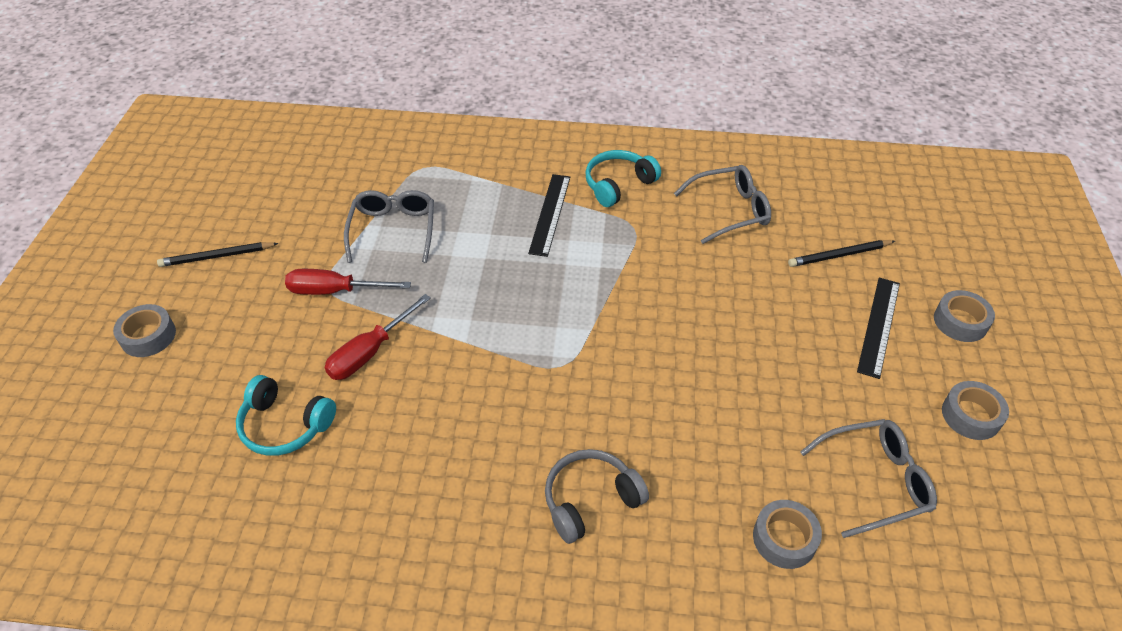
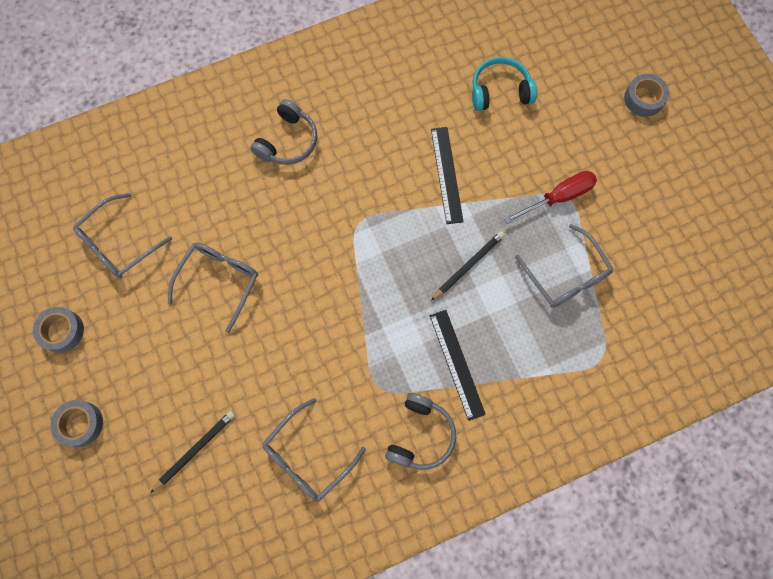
camera: 150 degrees right, 25 degrees up
black pencil [157,242,279,267] -> black pencil moved to [431,231,505,301]
red screwdriver [325,294,431,380] -> none
turquoise headphones [585,150,661,207] -> grey headphones [385,393,456,470]
grey tape [753,500,822,569] -> none
black ruler [857,278,900,379] -> black ruler moved to [431,127,464,224]
none -> grey glasses [168,242,258,333]

